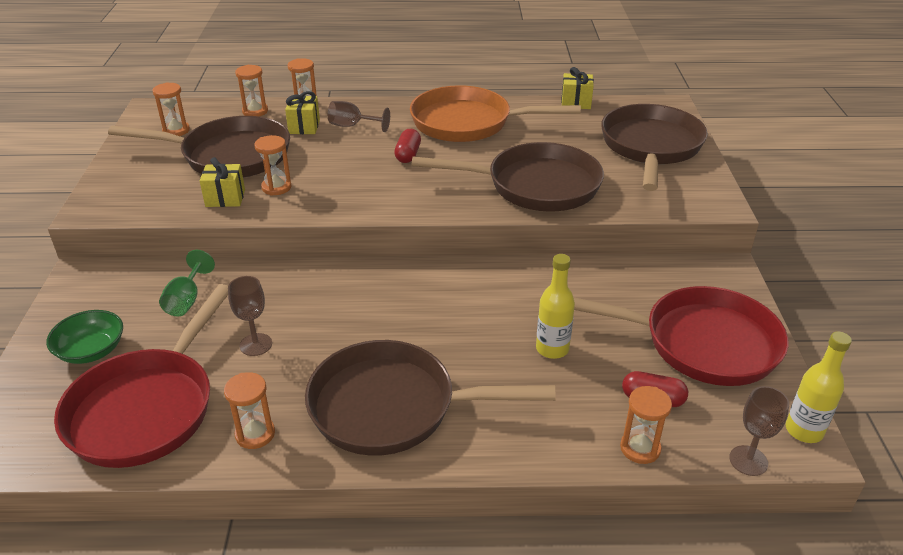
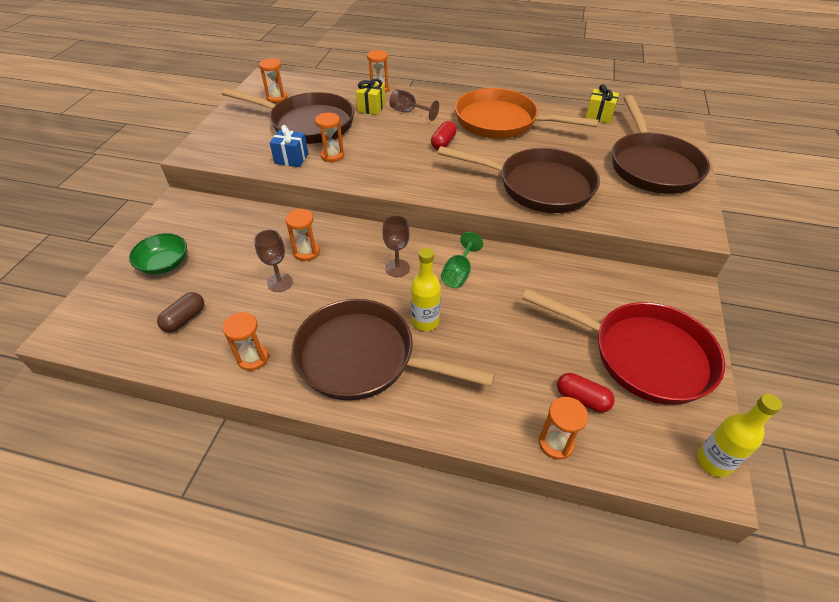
camera: 15 degrees right, 10 degrees up
red pan [54,284,228,468] -> brown capsule [157,292,204,333]
green goblet [159,250,215,316] -> green goblet moved to [441,232,483,288]
yellow gift [200,157,245,207] -> blue gift [270,125,308,167]
orange hourglass [235,65,268,116] -> orange hourglass moved to [285,209,320,261]
yellow bottle [536,254,575,359] -> yellow bottle moved to [411,248,441,331]
brown pan [601,104,708,191] -> brown pan turned 150 degrees clockwise [612,95,710,194]
brown goblet [729,386,789,476] -> brown goblet moved to [382,215,410,277]

